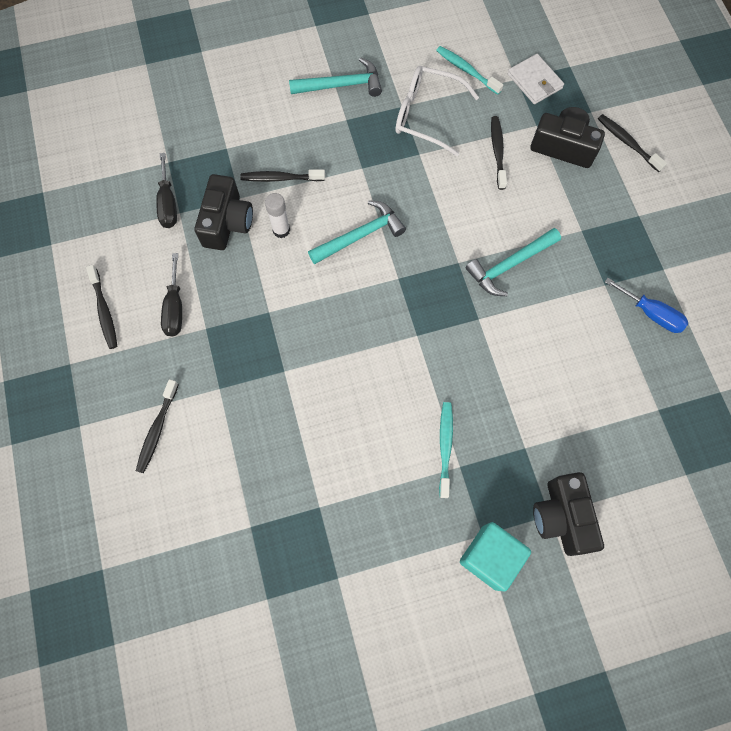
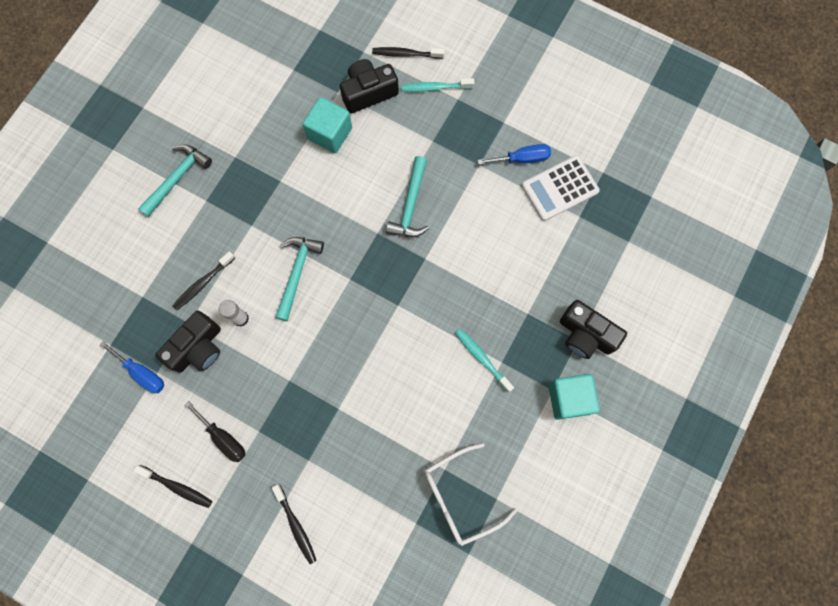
camera: 45 degrees left, 5 degrees up
black screwdriver [156,153,177,228] -> blue screwdriver [100,341,164,393]
black camera [195,174,253,250] -> black camera turned 75 degrees clockwise [155,311,221,373]
white glasses [395,66,479,156] -> white glasses moved to [425,443,517,546]
turquoise toothbrush [436,46,503,95] -> turquoise toothbrush moved to [401,78,474,92]
black toothbrush [491,116,507,190] -> turquoise cube [303,97,352,153]
white wallet [508,54,564,104] -> none
none -> white calculator [522,156,600,221]

